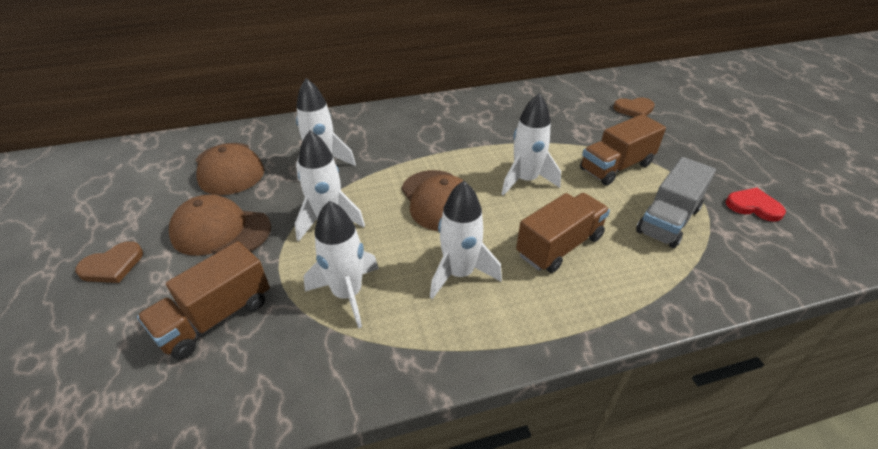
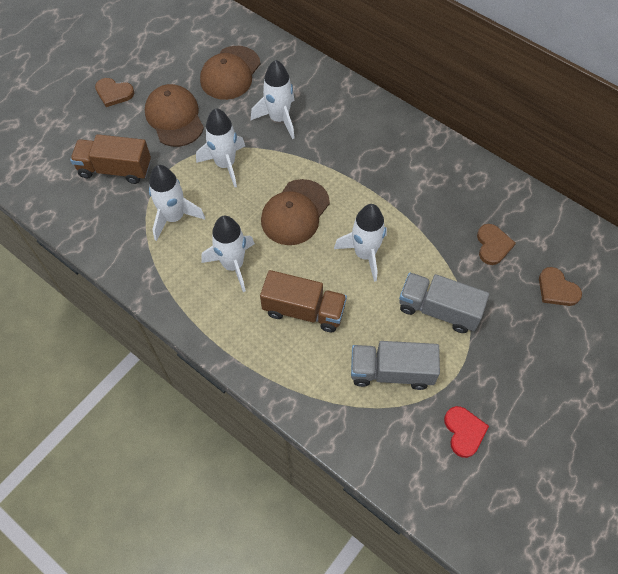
camera: 55 degrees right, 20 degrees up
brown truck [580,114,666,186] -> grey truck [399,273,489,333]
none -> brown heart [477,224,516,265]

